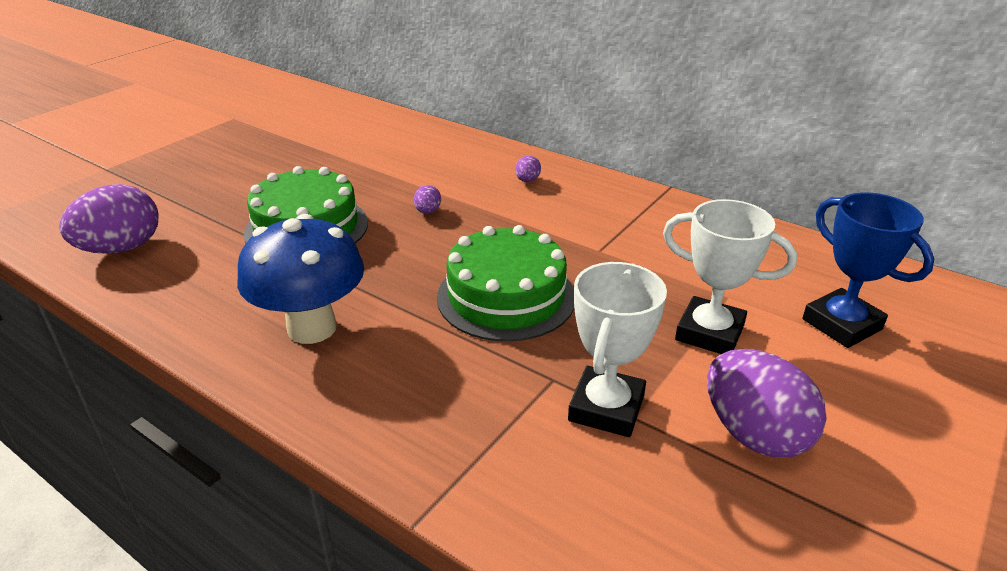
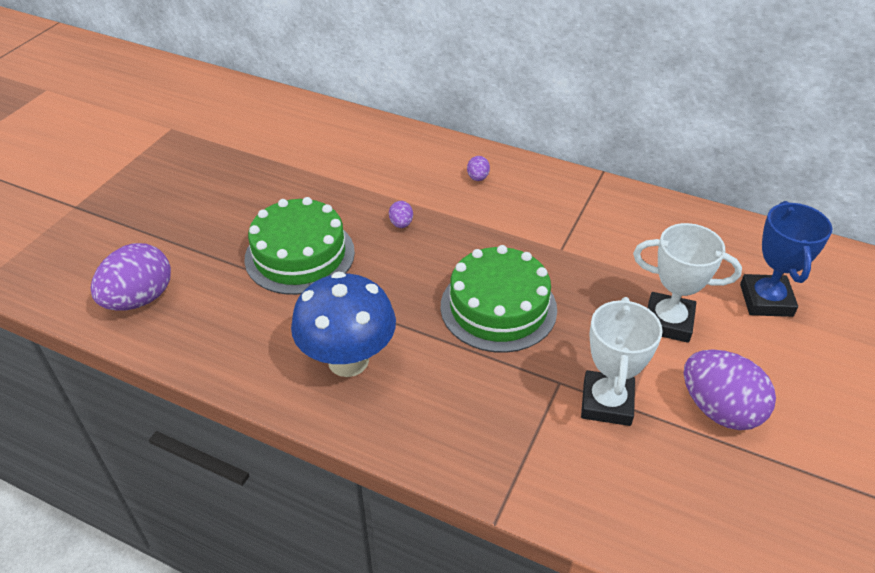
camera: 10 degrees left, 10 degrees up
blue trophy [802,192,934,348] -> blue trophy turned 45 degrees clockwise [740,201,832,317]

